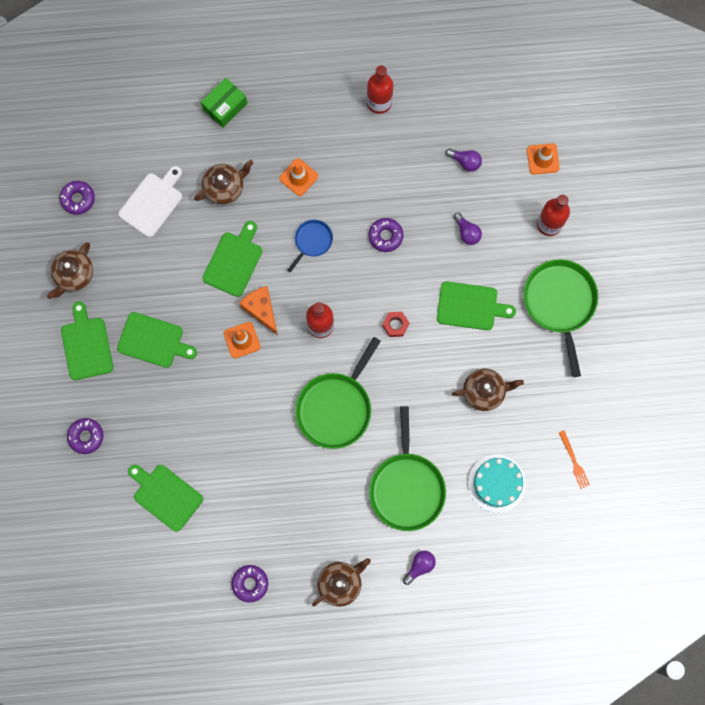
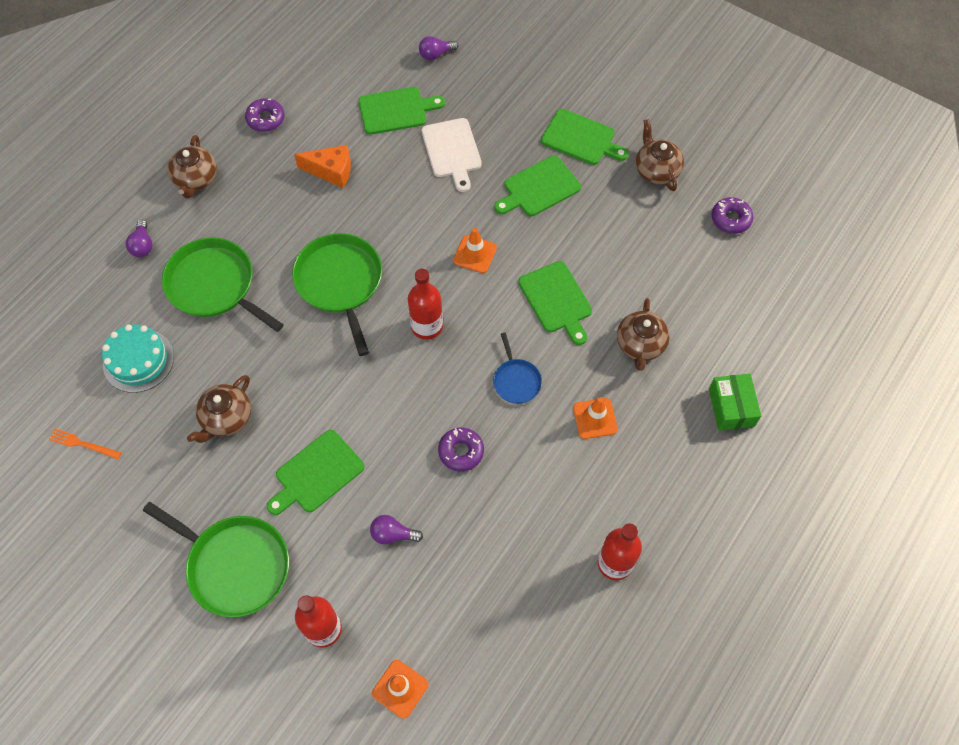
camera: 130 degrees right, 15 degrees down
purple donut [67,418,103,454] -> none
white cutting board [118,166,182,238] -> white cutting board moved to [421,118,482,192]
orange cheese [239,286,278,335] -> orange cheese moved to [294,145,351,188]
red nut [382,312,409,337] -> none
purple light bulb [446,148,482,172] -> purple light bulb moved to [419,36,458,60]

